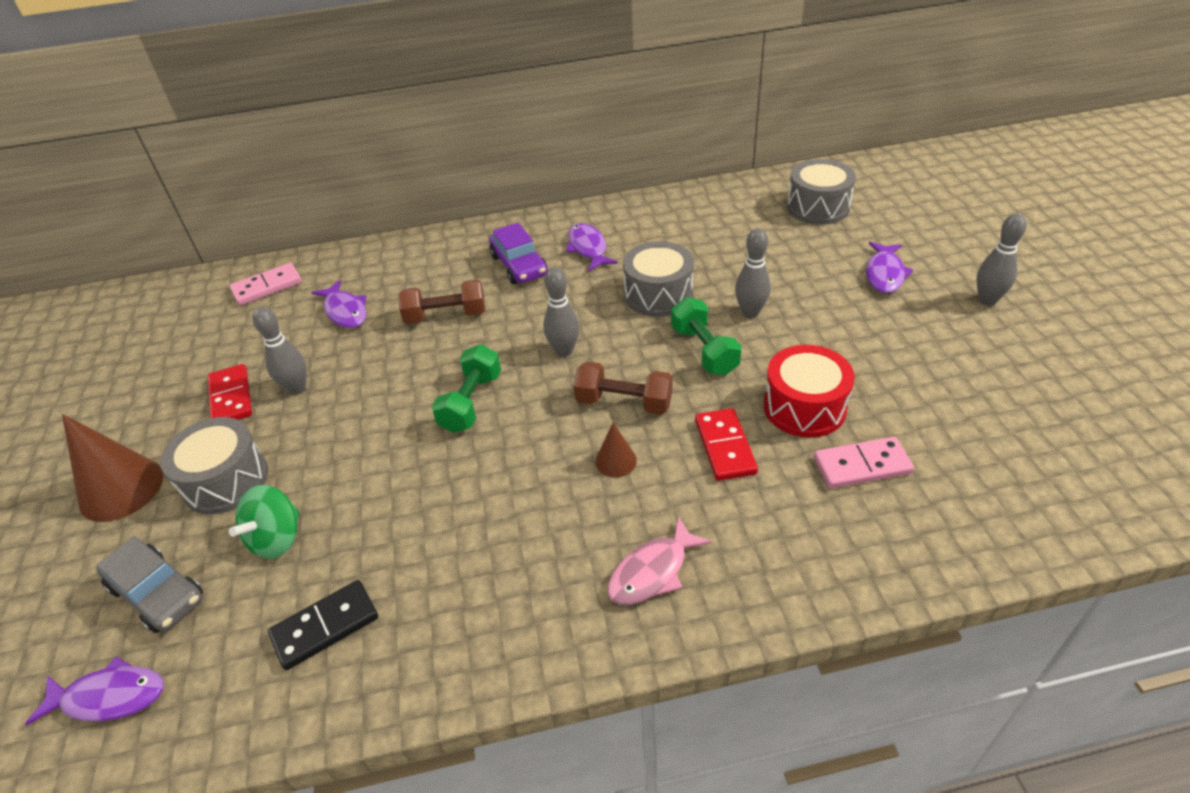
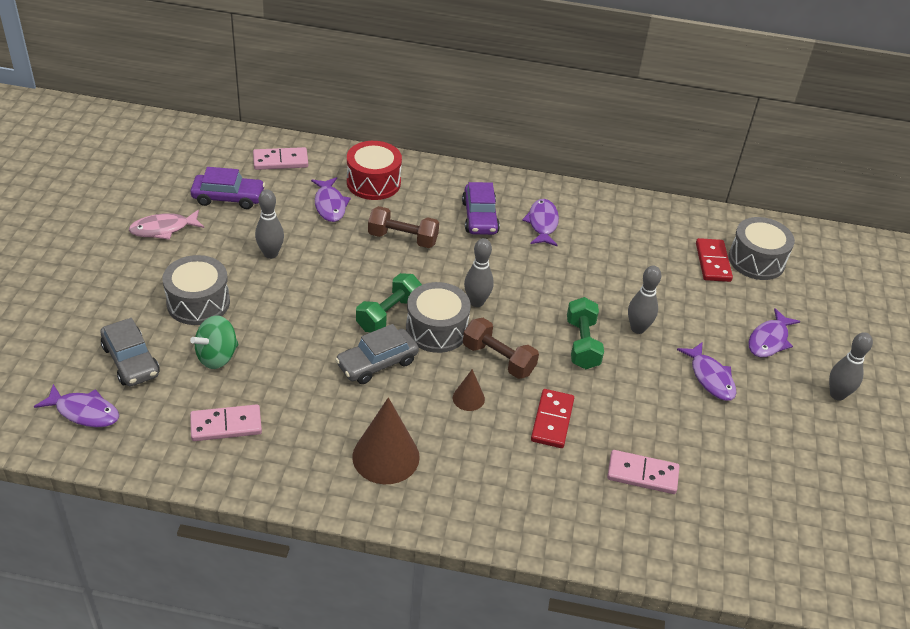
camera: 15 degrees right, 0 degrees up
brown cone [62,414,163,522] -> brown cone moved to [352,397,420,484]
red domino [208,364,252,420] -> red domino moved to [696,238,733,282]
black domino [268,580,378,670] -> pink domino [190,404,262,441]
pink fish [608,516,712,605] -> pink fish moved to [129,210,204,240]
grey drum [623,241,694,317] -> grey drum moved to [406,282,471,353]
red drum [764,345,855,438] -> red drum moved to [347,141,402,200]
none -> purple car [191,167,265,209]
none -> grey car [335,324,419,384]
none -> purple fish [677,342,736,401]

